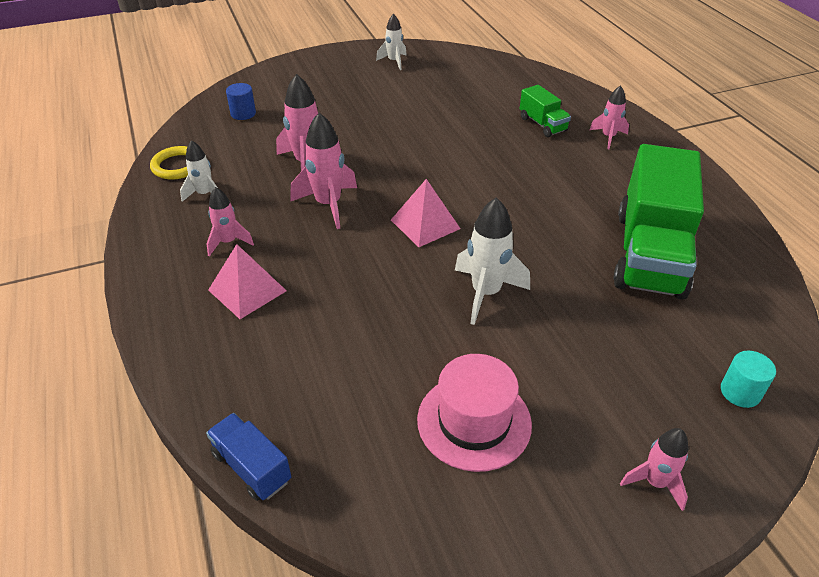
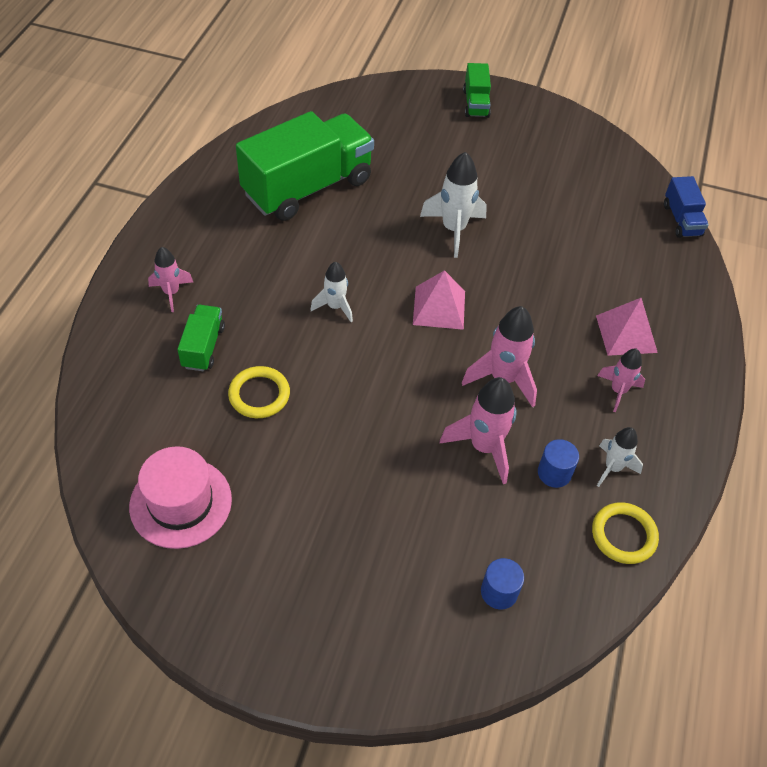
camera: 145 degrees left, 10 degrees up
white rocket [376,14,407,70] -> white rocket moved to [310,262,353,322]
pink hat [417,354,532,472] -> pink hat moved to [129,446,232,549]
pink rocket [620,428,688,511] -> green truck [463,63,491,118]
turquoise cylinder [721,351,776,408] -> none
none -> yellow ring [228,366,290,418]
none -> blue cylinder [538,439,579,488]

